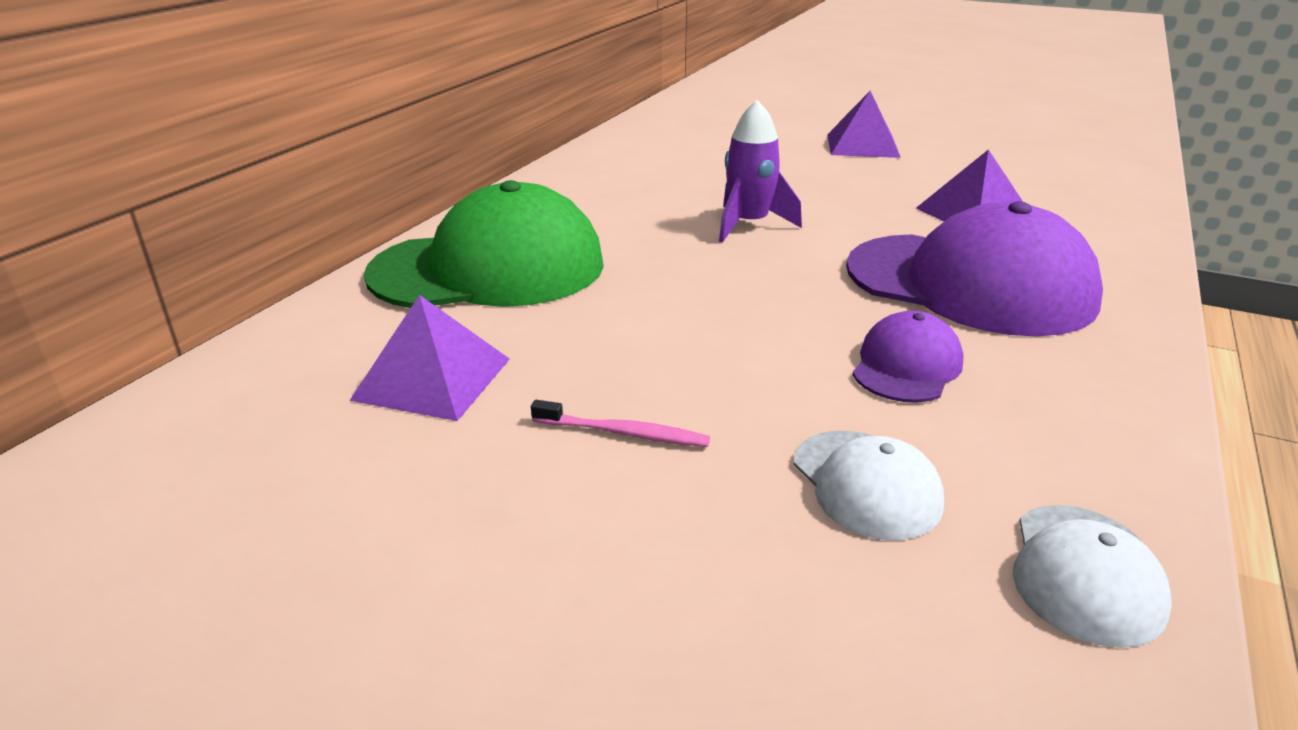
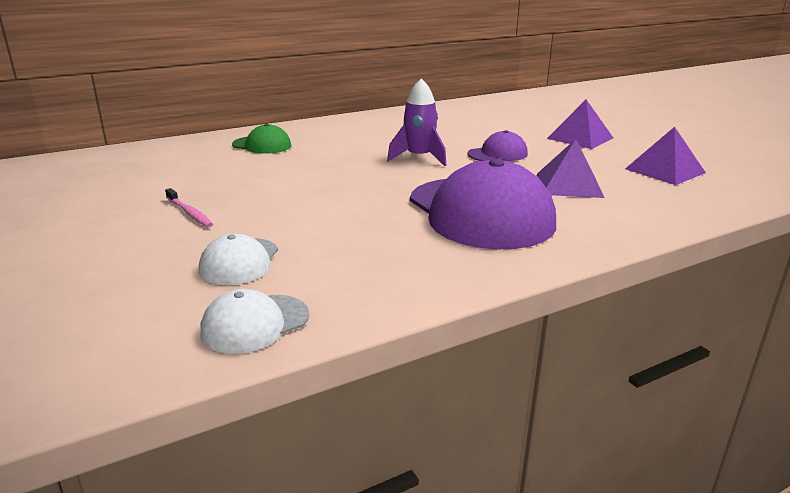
camera: 35 degrees right, 5 degrees down
purple pyramid [349,295,510,421] -> purple pyramid moved to [625,127,706,185]
green cap [364,180,604,308] -> green cap [232,124,291,154], size x0.48
purple cap [852,311,964,403] -> purple cap moved to [468,130,528,161]

